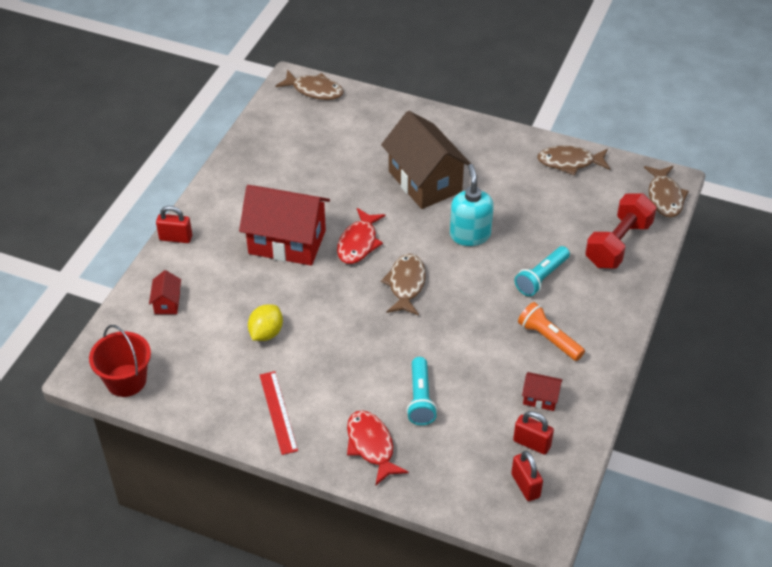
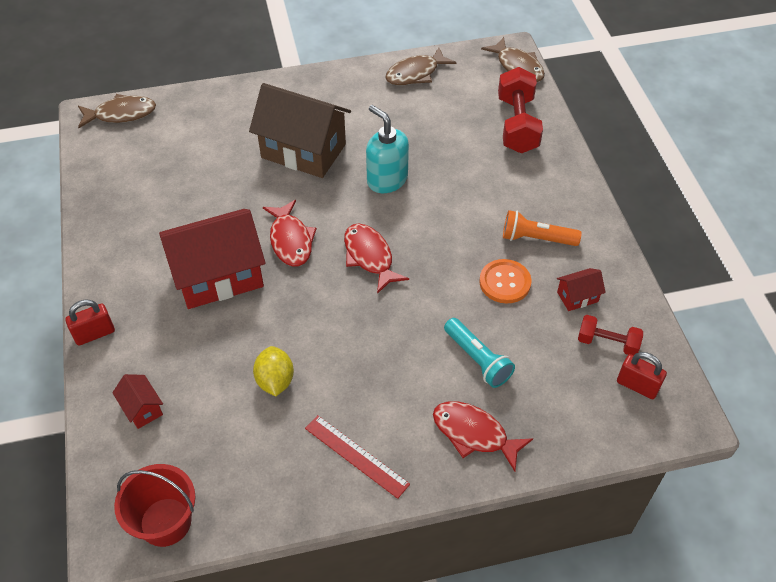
camera: 35 degrees left, 5 degrees up
brown fish [381,254,426,316] -> red fish [344,224,409,294]
red padlock [513,411,554,455] -> red dumbbell [578,315,643,355]
turquoise flashlight [515,246,570,296] -> none
none -> orange button [479,259,531,304]

